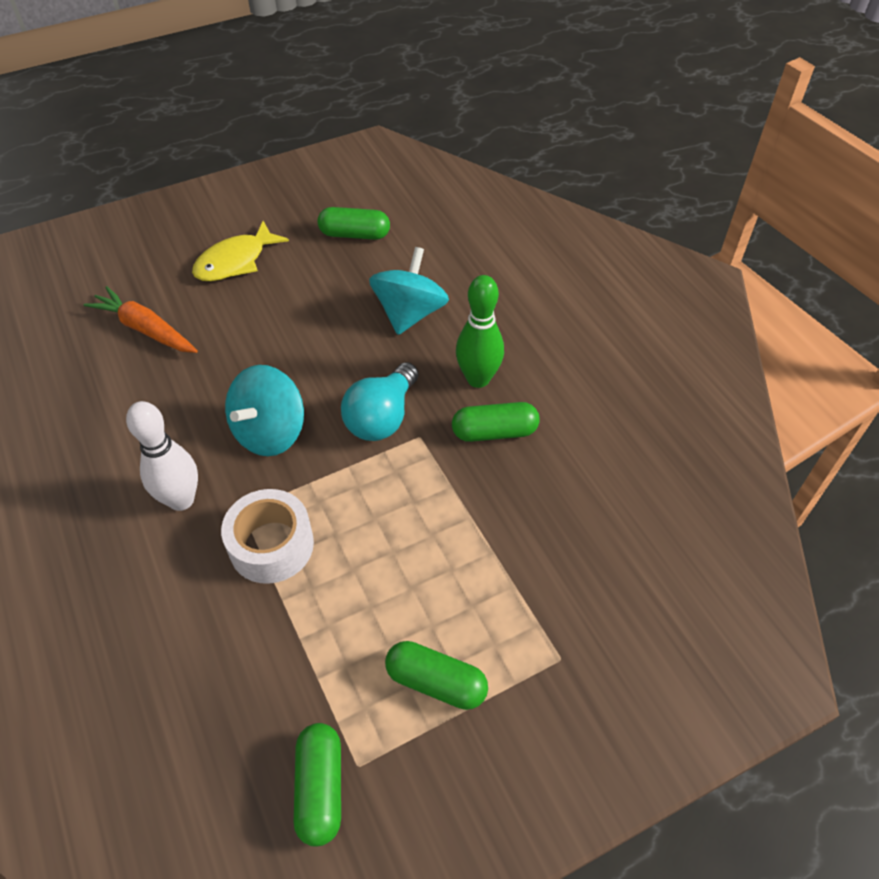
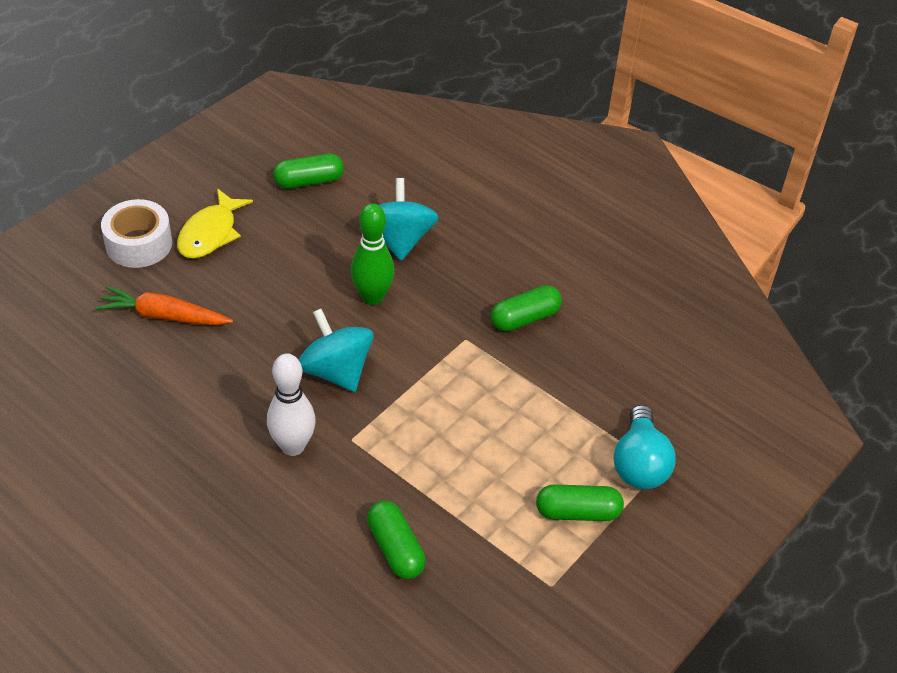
camera: 25 degrees left, 5 degrees down
white tape [221,489,314,584] -> white tape moved to [101,199,172,268]
turquoise spinning top [225,365,304,456] -> turquoise spinning top turned 135 degrees clockwise [299,309,374,392]
green capsule [294,723,341,846] -> green capsule moved to [367,501,426,579]
turquoise light bulb [341,362,418,441] -> turquoise light bulb moved to [614,405,676,489]
green bowling pin [456,275,504,388] -> green bowling pin moved to [351,203,395,305]

